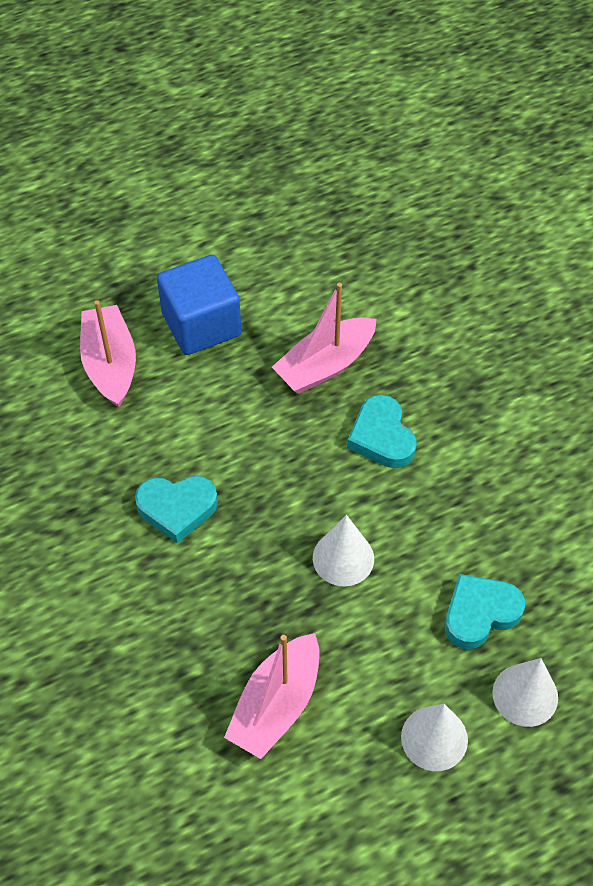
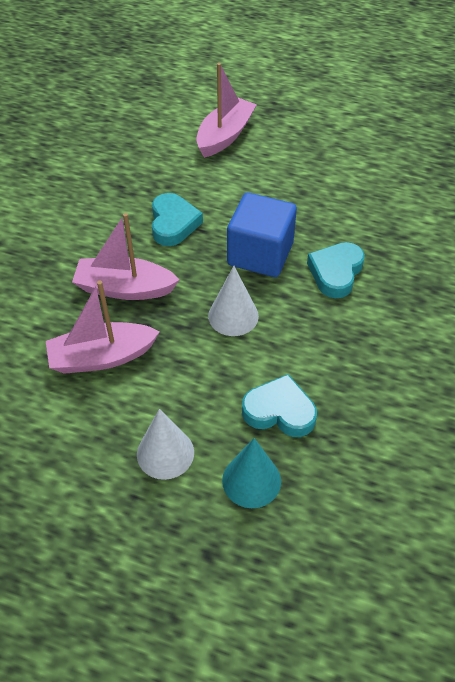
camera: 45 degrees right, 5 degrees down
turquoise heart [135,476,218,543] -> turquoise heart turned 135 degrees counterclockwise [152,193,203,246]
blue cube [157,255,241,355] -> blue cube moved to [227,193,297,277]
pink boat [272,283,377,394] -> pink boat moved to [72,213,179,300]
white cone [492,658,558,727] -> turquoise cone [222,438,281,508]

